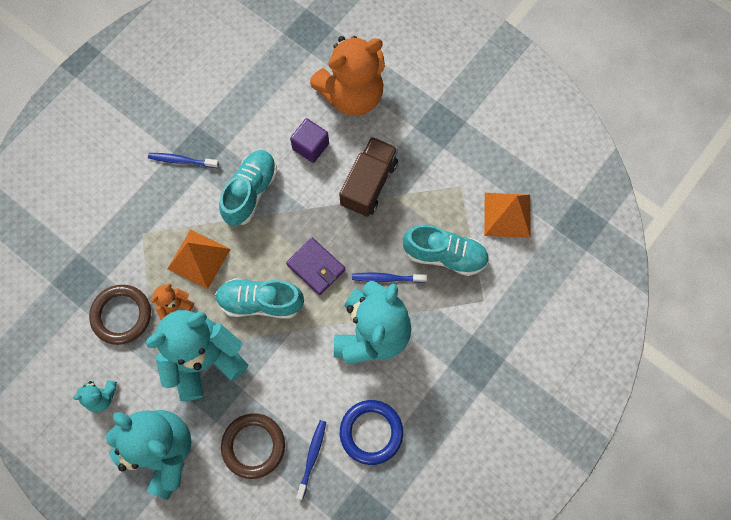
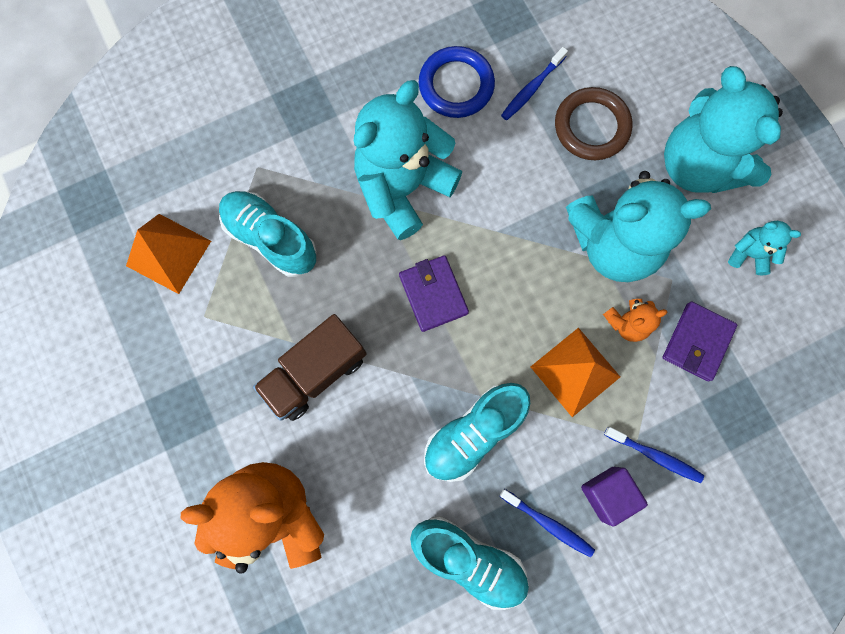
camera: 155 degrees left, 5 degrees up
brown ring [89,285,151,345] -> purple wallet [663,302,737,381]
turquoise shoe [215,278,304,319] -> turquoise shoe moved to [410,516,529,610]
purple cube [290,118,329,163] -> purple cube moved to [581,467,648,527]
blue toothbrush [352,273,427,283] -> blue toothbrush moved to [604,427,704,483]

